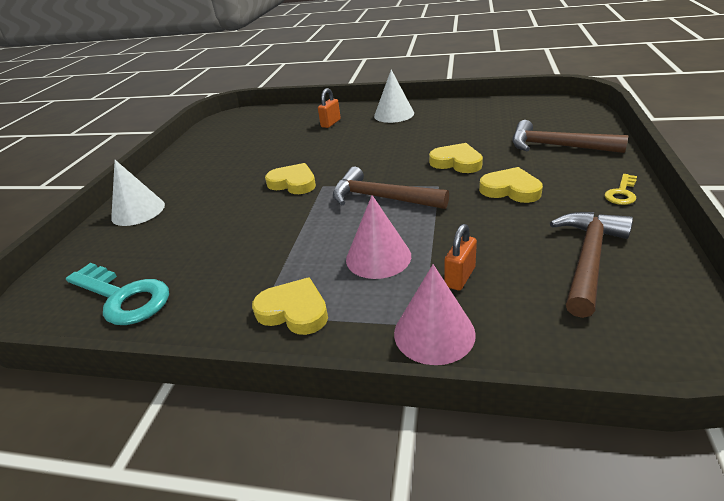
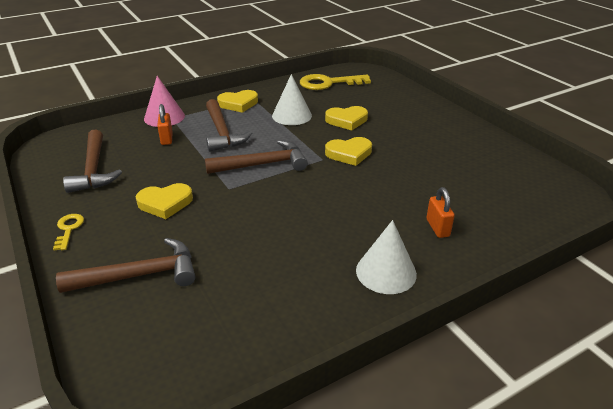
camera: 135 degrees right, 0 degrees up
turquoise key [66,263,169,325] -> yellow key [300,74,371,90]
white cone [111,160,165,226] -> white cone moved to [272,74,312,125]
pink cone [346,195,411,279] -> brown hammer [206,99,252,152]
yellow heart [429,143,483,173] -> yellow heart moved to [325,106,368,131]

